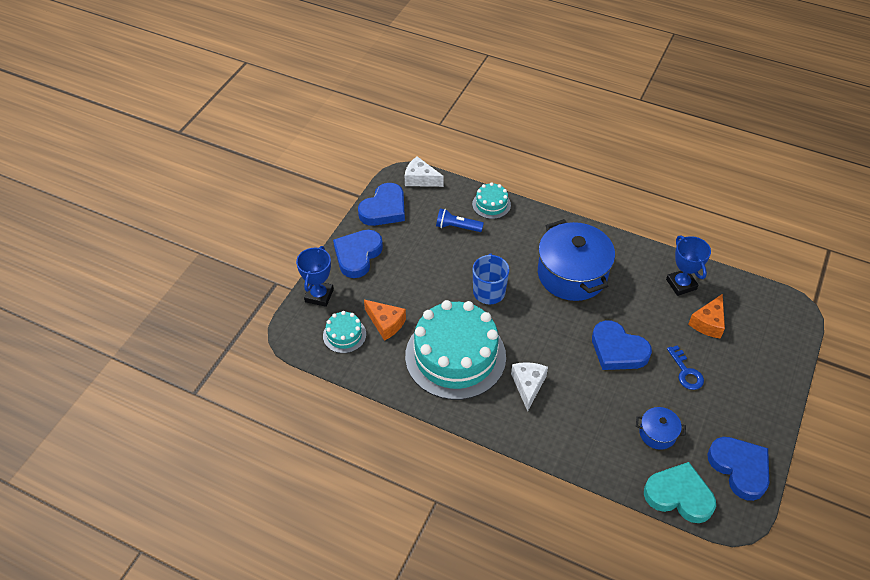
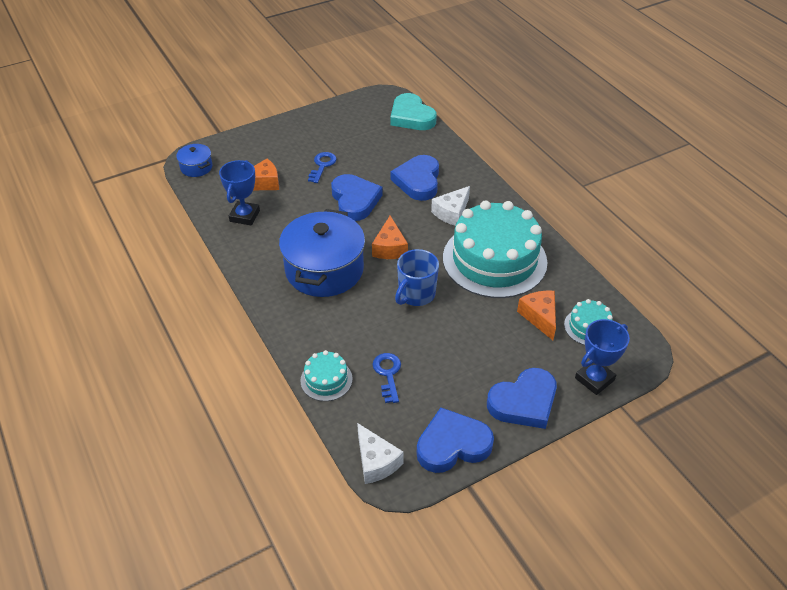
camera: 145 degrees left, 5 degrees down
blue flashlight [436,208,484,232] -> blue key [372,353,401,403]
blue pot [636,407,686,450] -> blue pot moved to [176,144,213,177]
blue heart [707,437,769,501] -> blue heart moved to [391,155,439,201]
none -> orange cheese [372,216,408,259]

